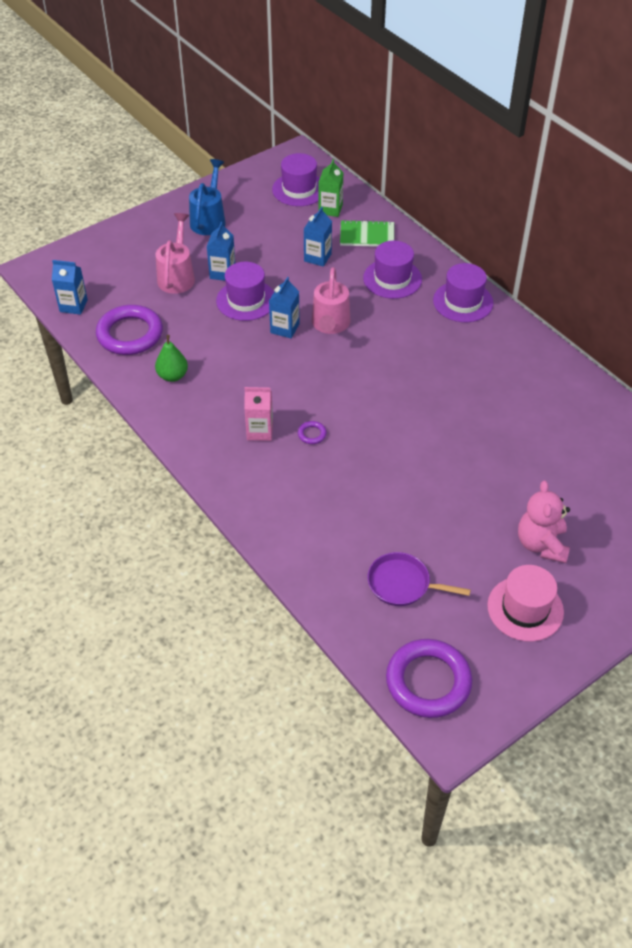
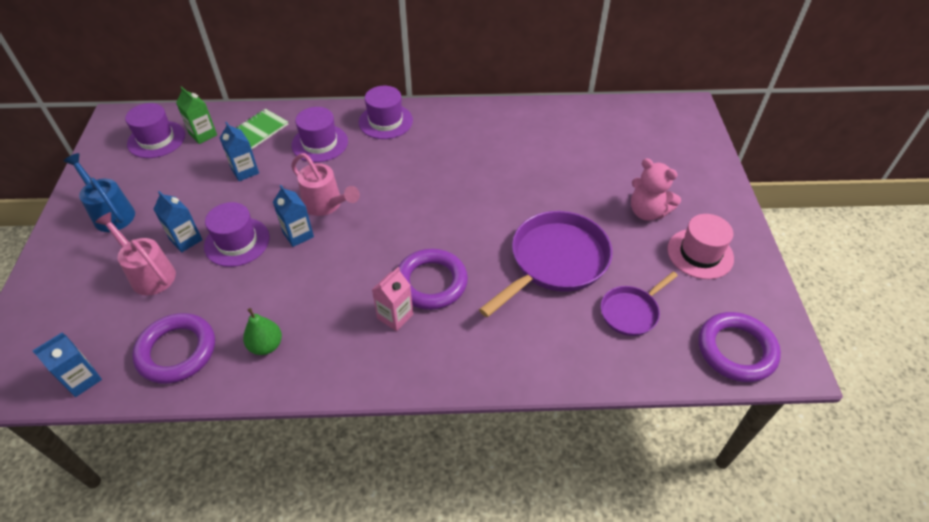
camera: 55 degrees left, 0 degrees up
purple ring [298,421,327,444] -> purple ring [398,249,468,310], size x2.48
none -> purple pan [479,211,612,317]

